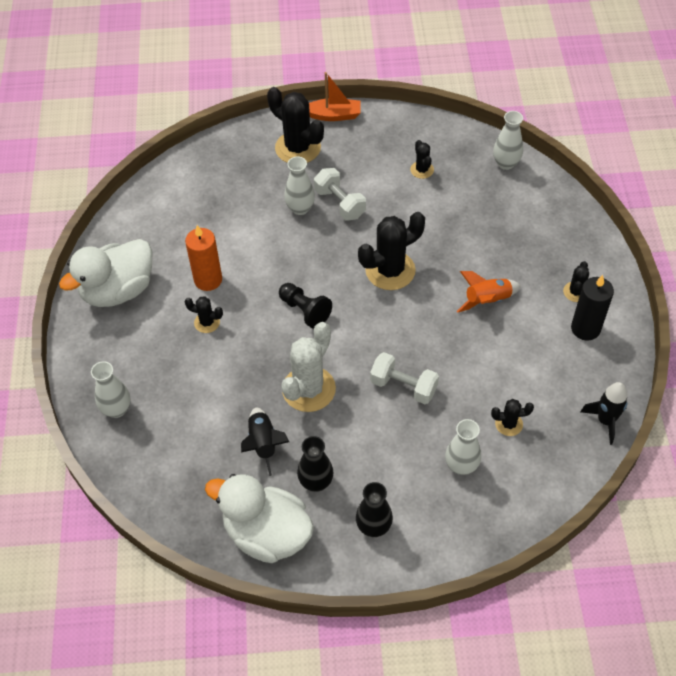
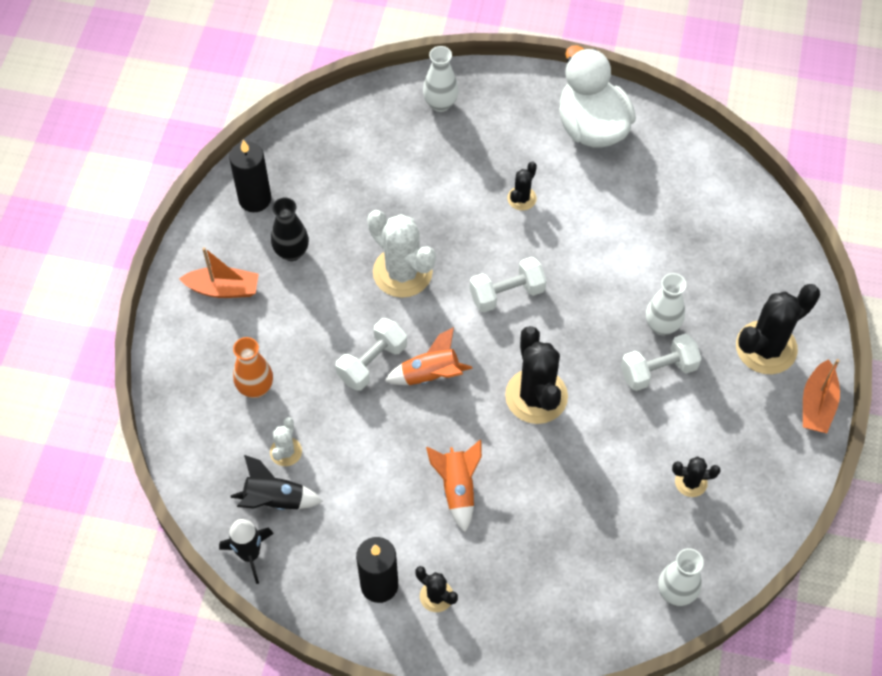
camera: 105 degrees right, 5 degrees up
orange candle [185,225,222,291] -> none
white duck [205,474,314,563] -> black candle [229,140,271,212]
black rocket [241,407,289,476] -> black rocket moved to [230,455,323,510]
black pawn [279,283,332,329] -> white dumbbell [470,257,547,313]
black vase [356,482,393,537] -> orange boat [179,247,258,298]
white vase [445,419,481,475] -> orange vase [233,337,273,398]
black cactus [491,399,534,436] -> white cactus [270,417,302,466]
none -> orange rocket [385,327,473,385]

